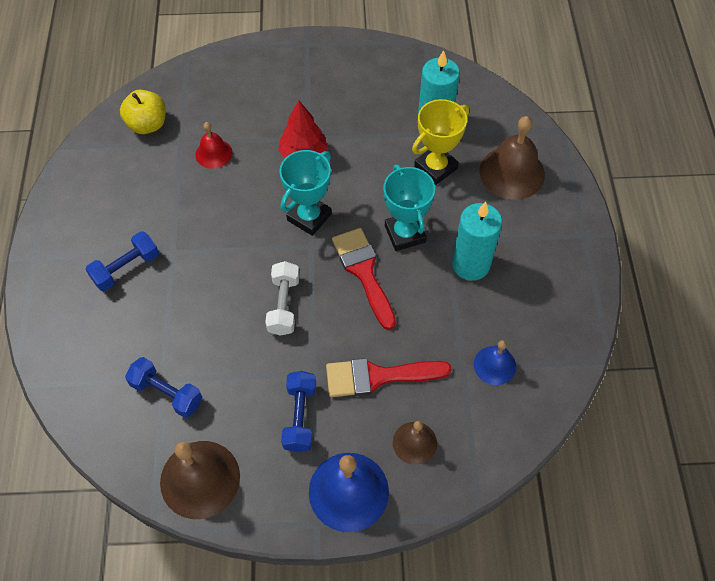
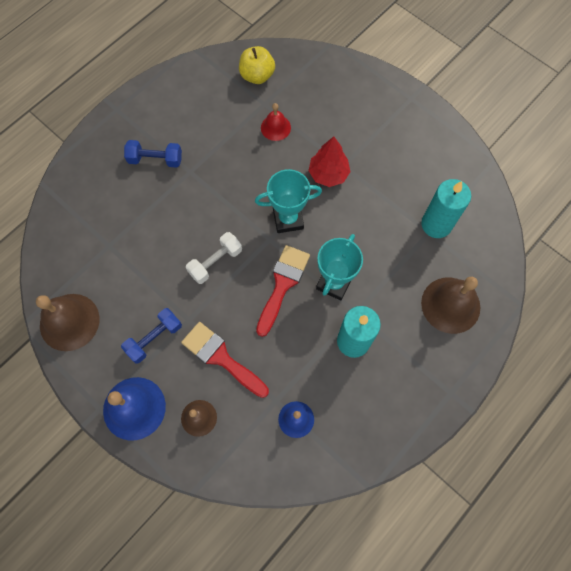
camera: 45 degrees right, 10 degrees up
blue dumbbell [125,357,203,418] -> none
yellow trophy [412,99,469,185] -> none

